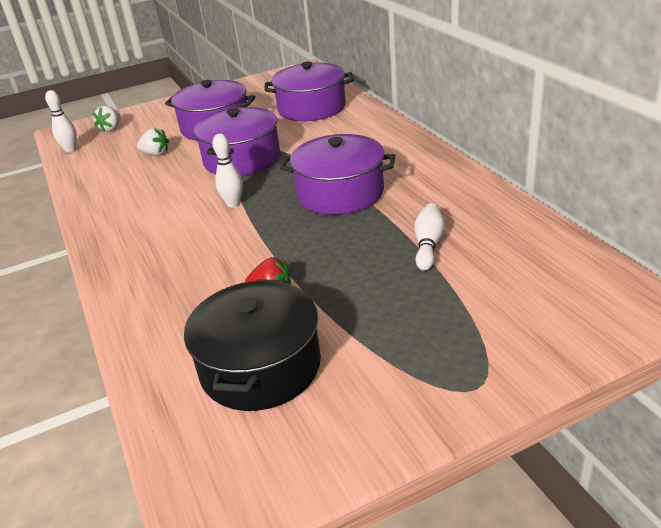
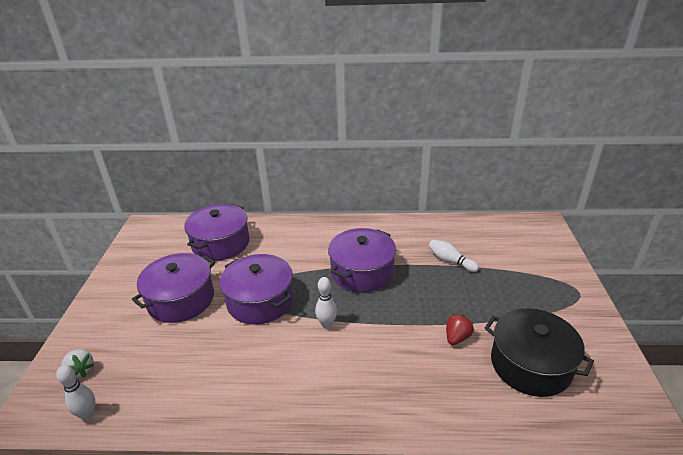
camera: 65 degrees left, 0 degrees up
white strawberry [137,128,169,156] -> none

